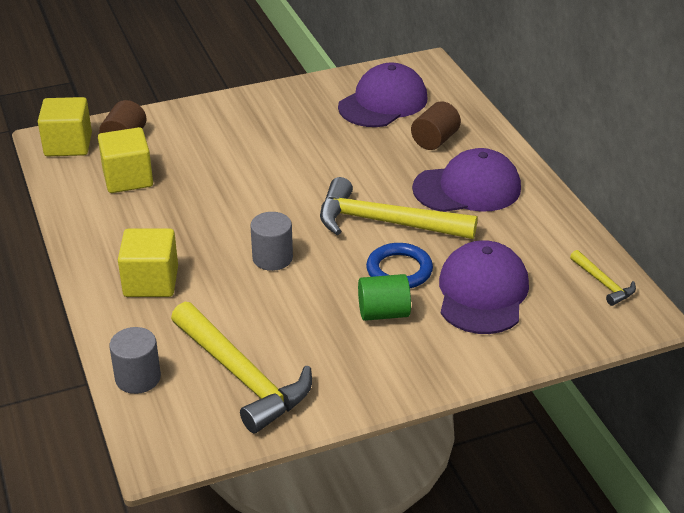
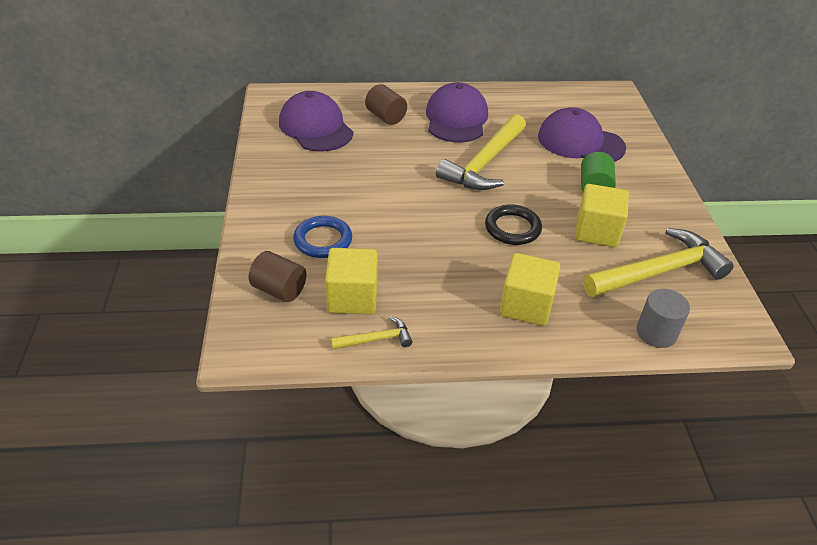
camera: 75 degrees left, 5 degrees up
yellow cube [38,97,92,156] -> yellow cube moved to [575,184,629,247]
grey cylinder [250,212,293,271] -> black ring [485,204,542,245]
blue ring [366,243,433,288] -> blue ring moved to [293,216,352,258]
yellow hammer [570,250,636,306] -> yellow hammer moved to [331,316,413,350]

